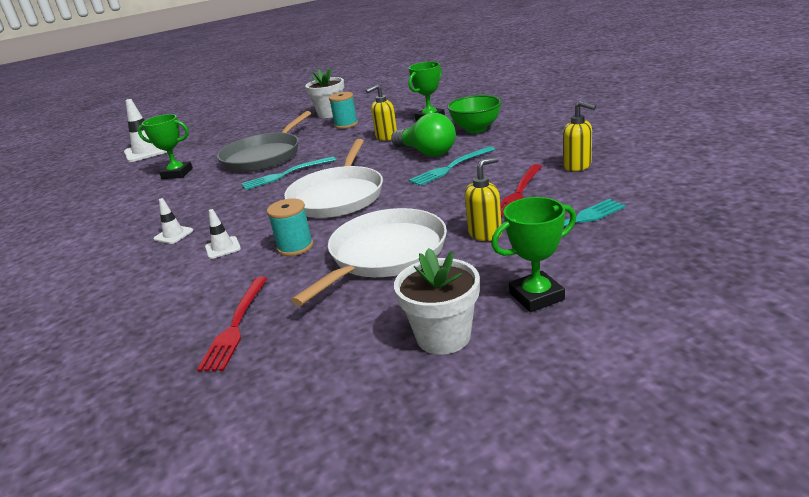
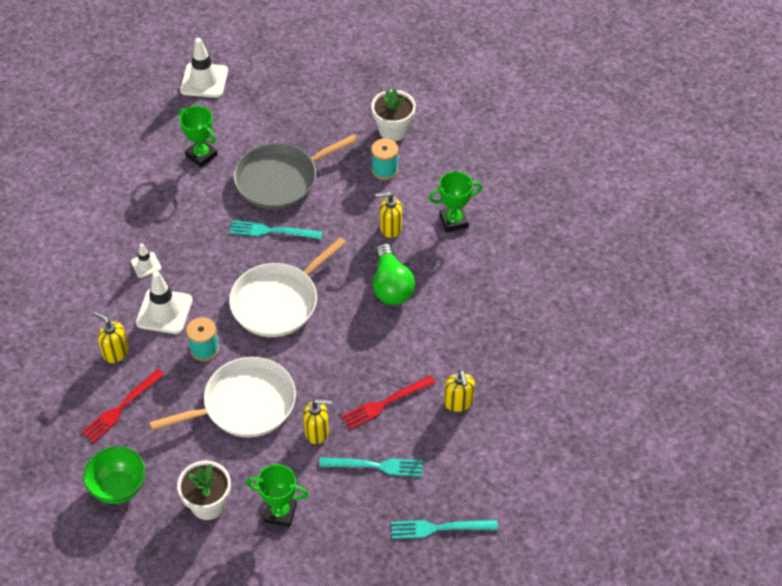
camera: 30 degrees right, 25 degrees up
white traffic cone [205,209,241,259] -> white traffic cone [136,271,192,334], size x1.87
turquoise fork [409,146,495,186] -> turquoise fork moved to [391,520,498,539]
green bowl [447,95,502,133] -> green bowl moved to [83,446,146,504]
none -> yellow soap dispenser [94,312,129,363]

